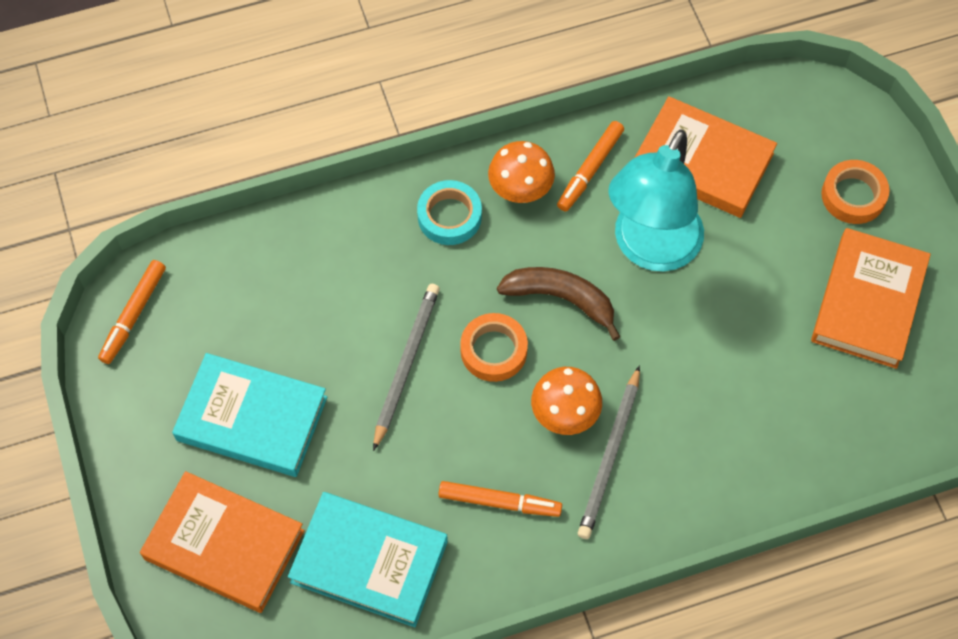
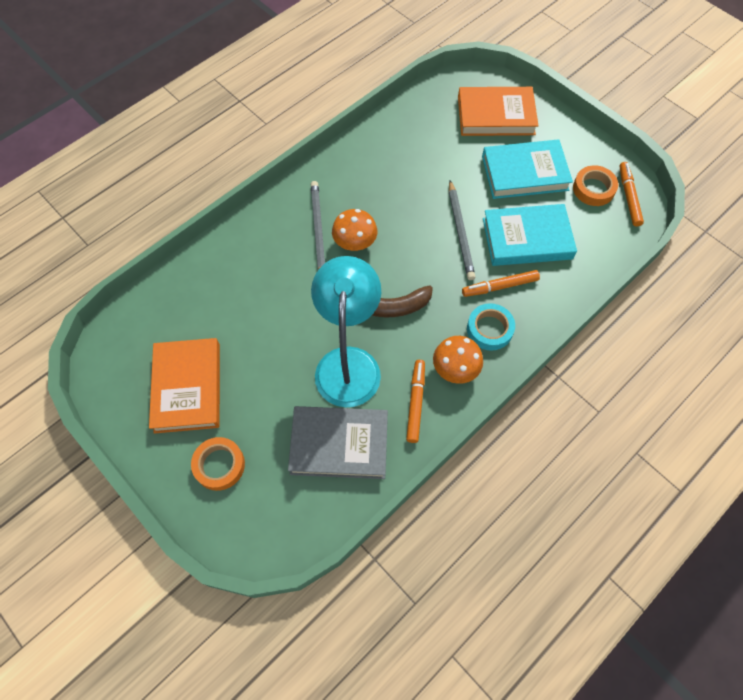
camera: 155 degrees right, 0 degrees up
turquoise book [288,492,448,627] -> turquoise book moved to [483,204,577,266]
orange marker [438,481,562,517] -> orange marker moved to [462,270,540,297]
orange tape [460,313,528,382] -> orange tape moved to [573,165,618,206]
orange book [634,96,777,218] -> grey book [288,406,388,479]

